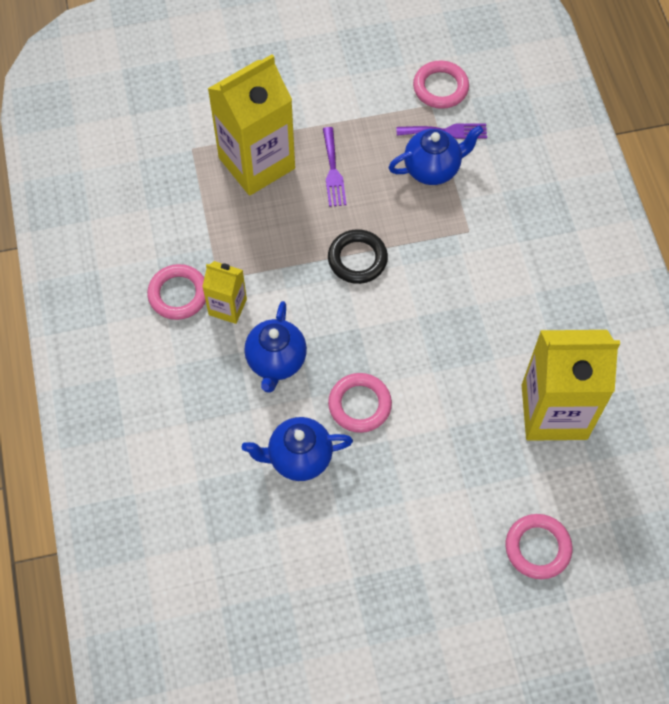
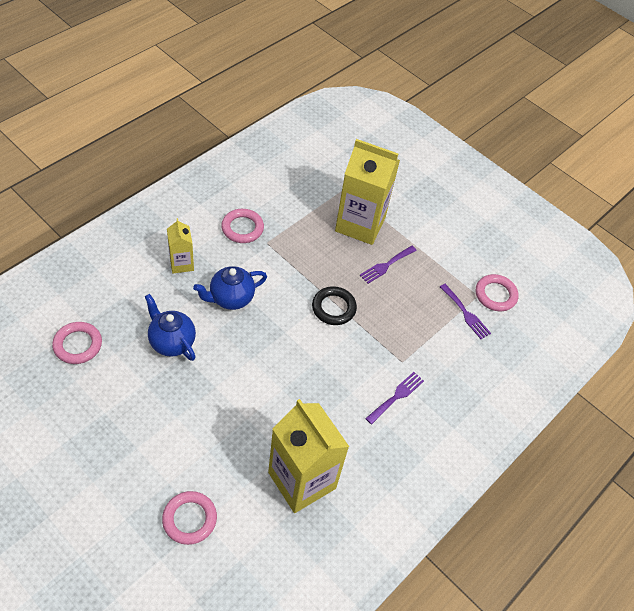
camera: 50 degrees right, 10 degrees down
yellow carton [202,261,247,324] -> yellow carton moved to [167,218,194,273]
pink ring [328,373,392,433] -> pink ring moved to [52,322,102,364]
blue teapot [388,125,483,185] -> none
none -> purple fork [365,372,424,424]

